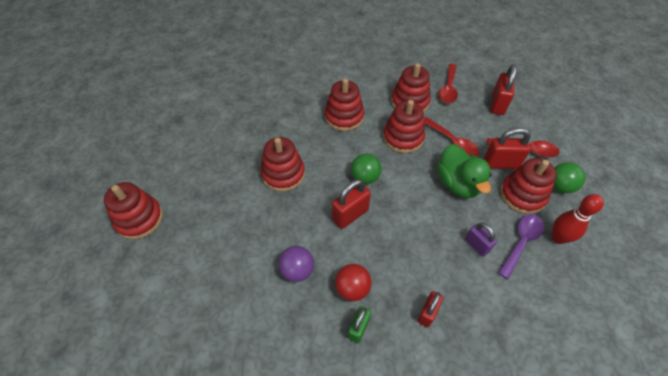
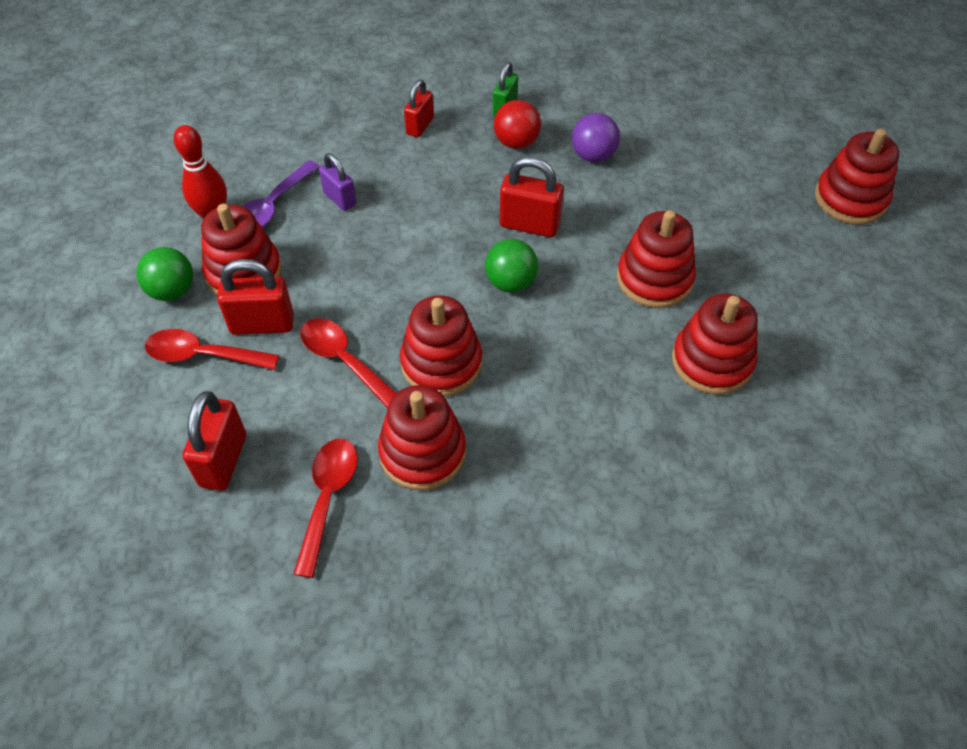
camera: 175 degrees right, 0 degrees up
red stacking toy [325,78,364,131] -> red stacking toy moved to [672,294,758,395]
red padlock [332,179,371,229] -> red padlock turned 60 degrees clockwise [500,157,564,237]
green duck [437,144,492,198] -> none

